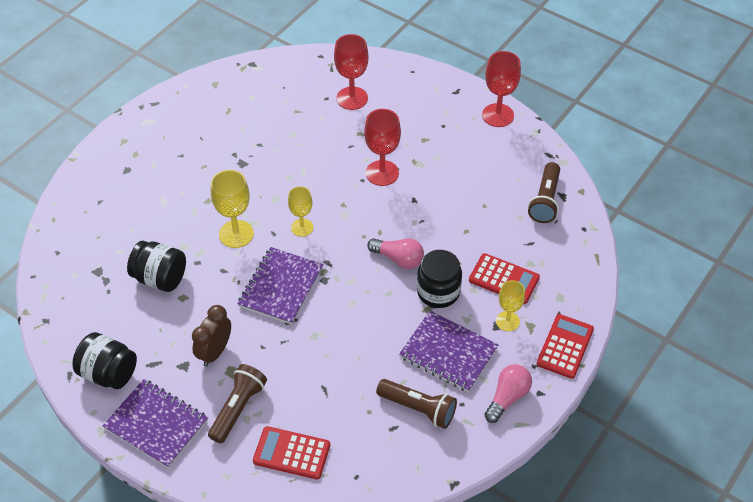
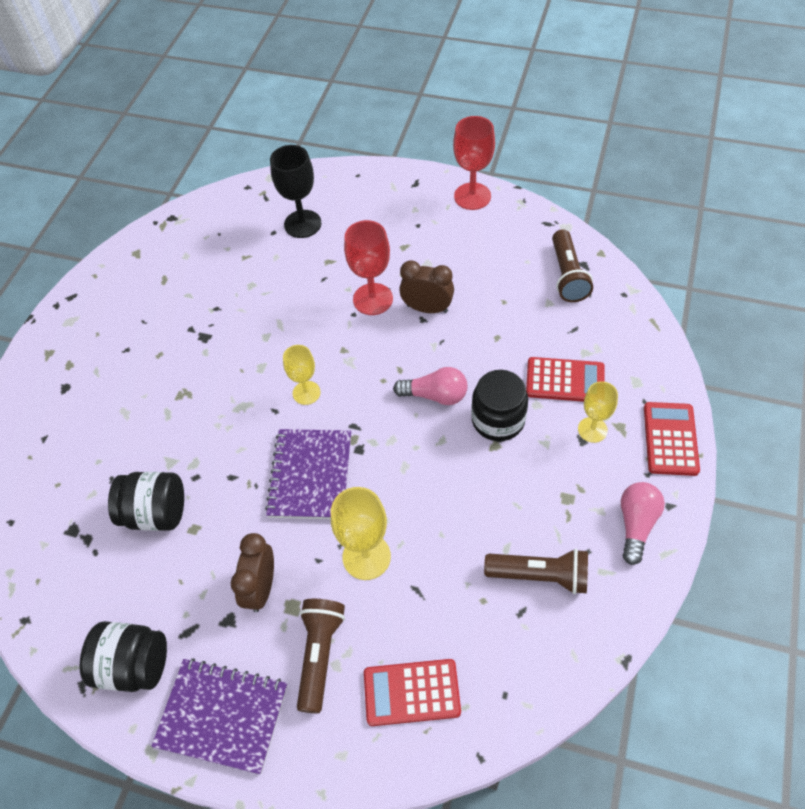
camera: 15 degrees left, 5 degrees up
yellow goblet [211,170,254,248] -> yellow goblet moved to [331,487,391,580]
red goblet [334,34,368,110] -> black goblet [270,145,321,238]
purple notebook [399,311,498,392] -> none
none -> brown clock [399,260,454,313]

